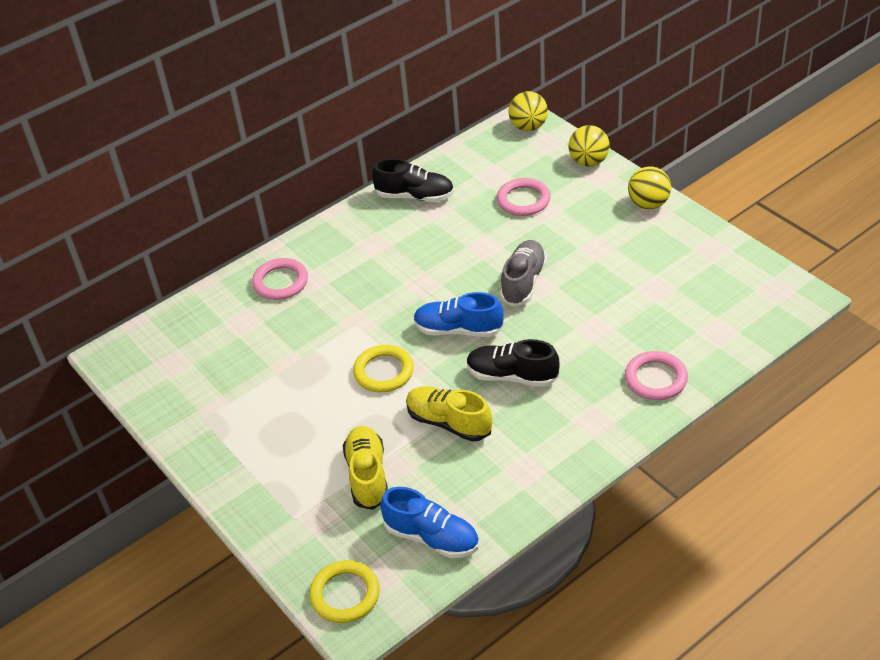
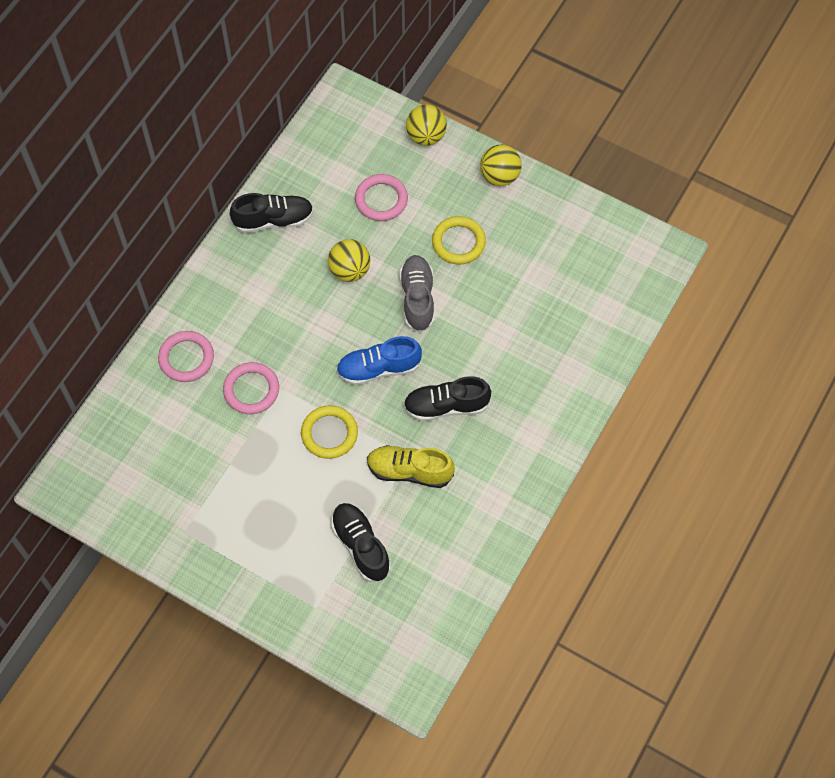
camera: 25 degrees left, 20 degrees up
yellow ring [309,560,380,623] -> yellow ring moved to [432,216,486,264]
yellow shoe [343,426,388,510] -> black shoe [331,503,391,582]
blue shoe [380,487,479,558] -> none
yellow ball [509,91,548,131] -> yellow ball moved to [328,239,370,282]
pink ring [625,351,688,400] -> pink ring moved to [223,362,279,414]

